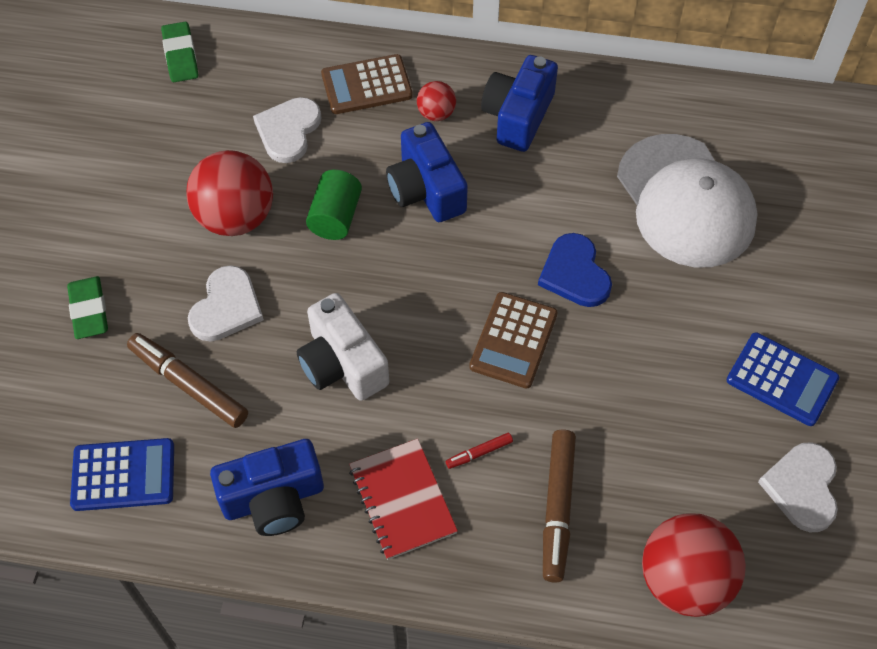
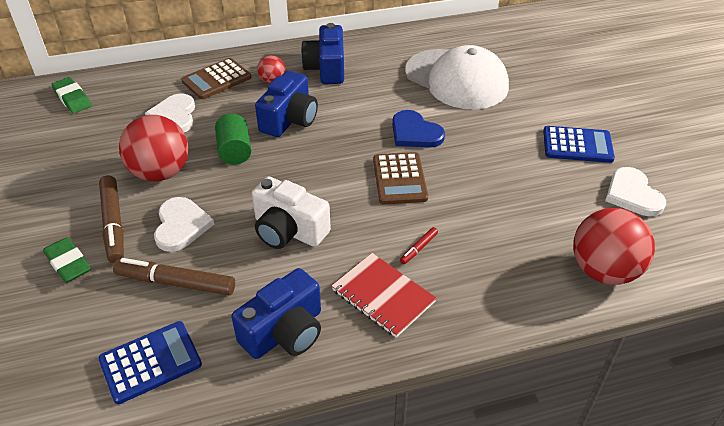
camera: 25 degrees left, 15 degrees down
blue camera [386,122,468,222] -> blue camera turned 105 degrees counterclockwise [255,71,318,137]
brown marker [543,430,576,583] -> brown marker moved to [99,175,124,263]

